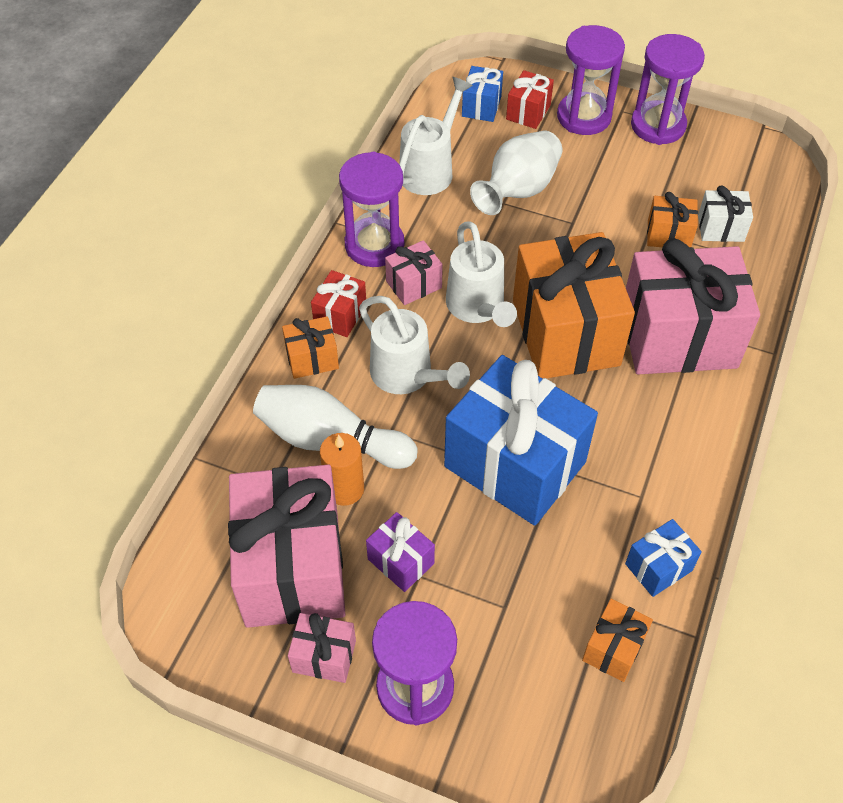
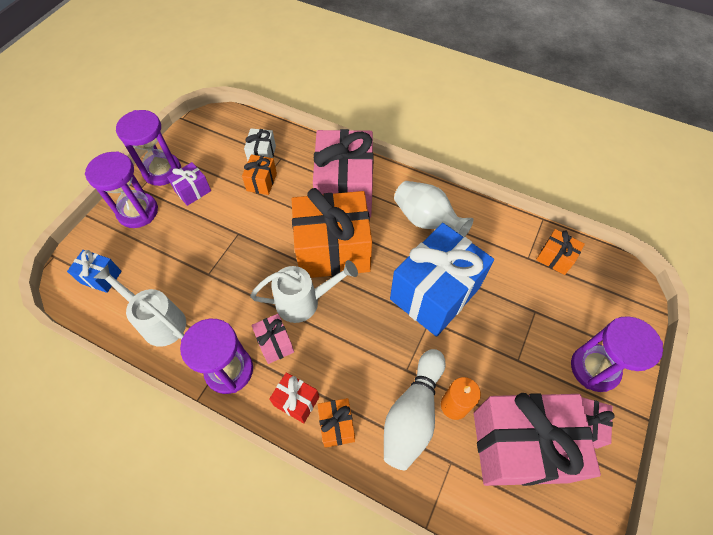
camera: 85 degrees left, 5 degrees up
white watering can [359,296,470,394] -> none
purple gift [366,512,435,592] -> purple gift moved to [167,162,211,206]
white vase [470,130,562,215] -> white vase moved to [394,181,473,237]
red gift [506,70,554,129] -> none
blue gift [625,519,702,597] -> none

